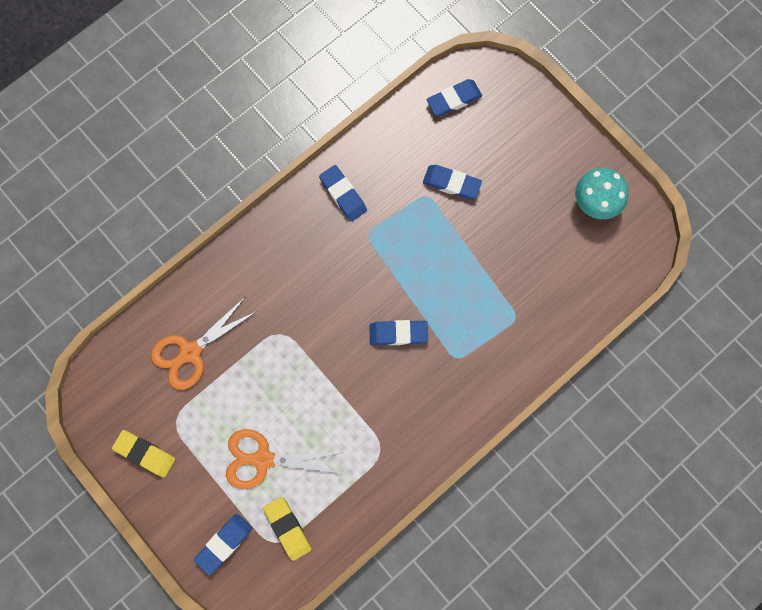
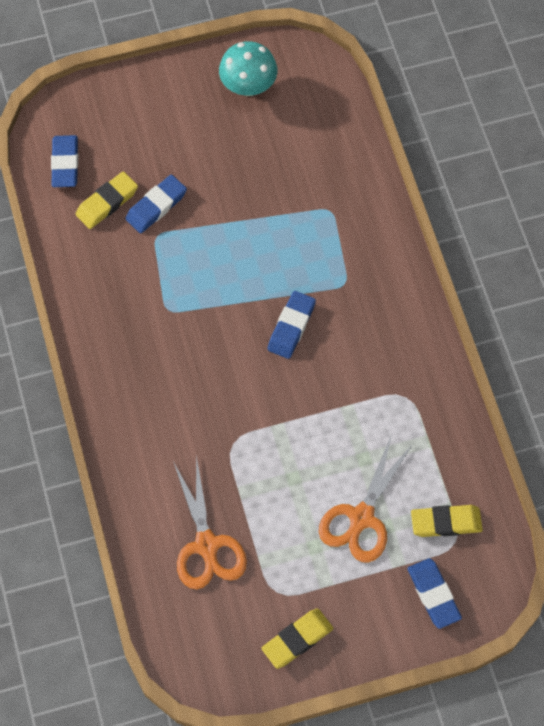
camera: 65 degrees left, 10 degrees down
blue eraser [319,165,367,221] -> none
none -> yellow eraser [75,171,138,229]

